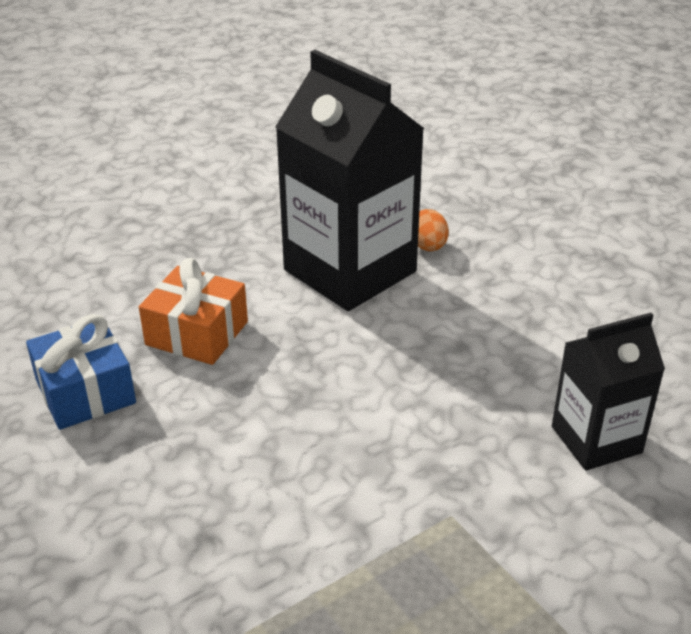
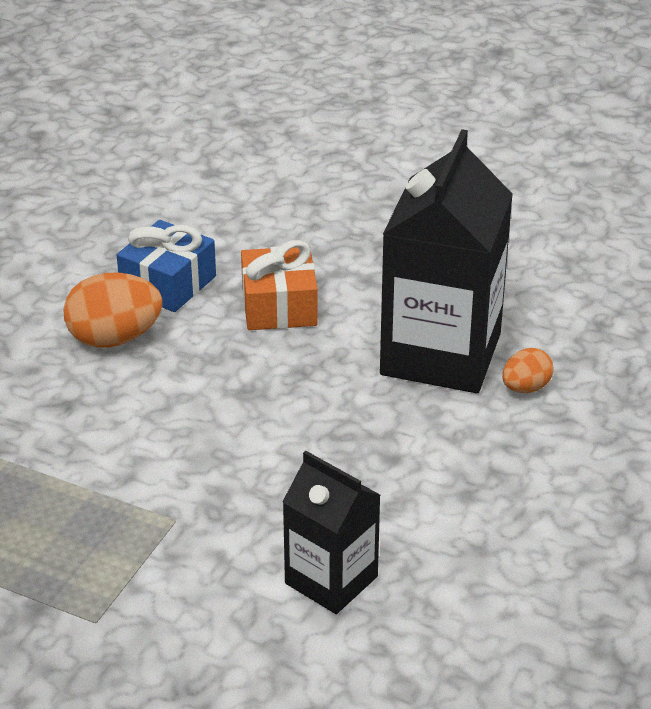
camera: 60 degrees right, 0 degrees up
none -> orange egg [63,273,162,348]

